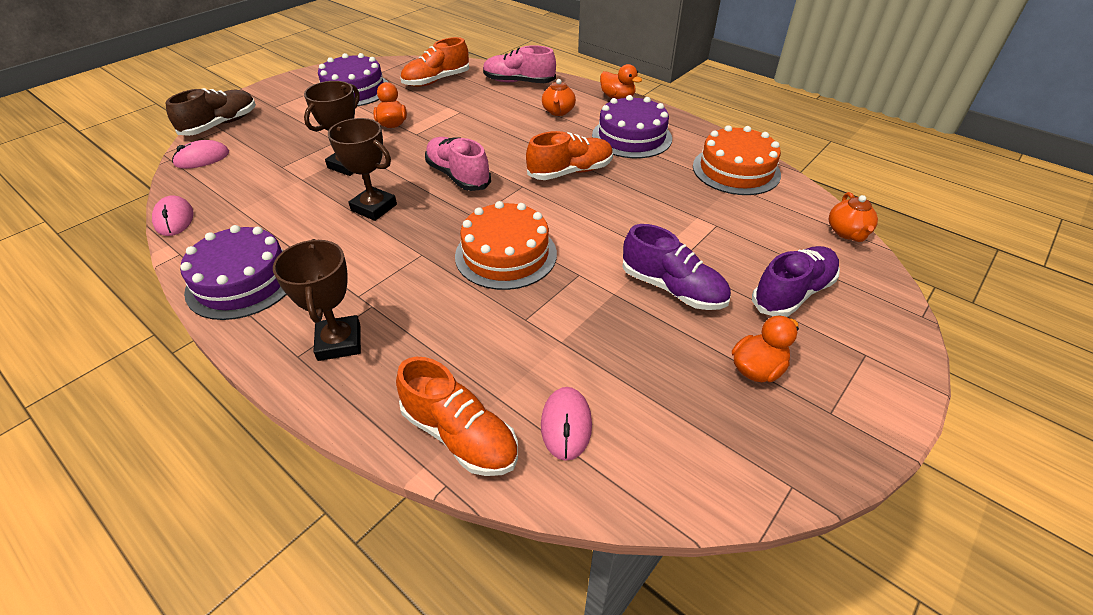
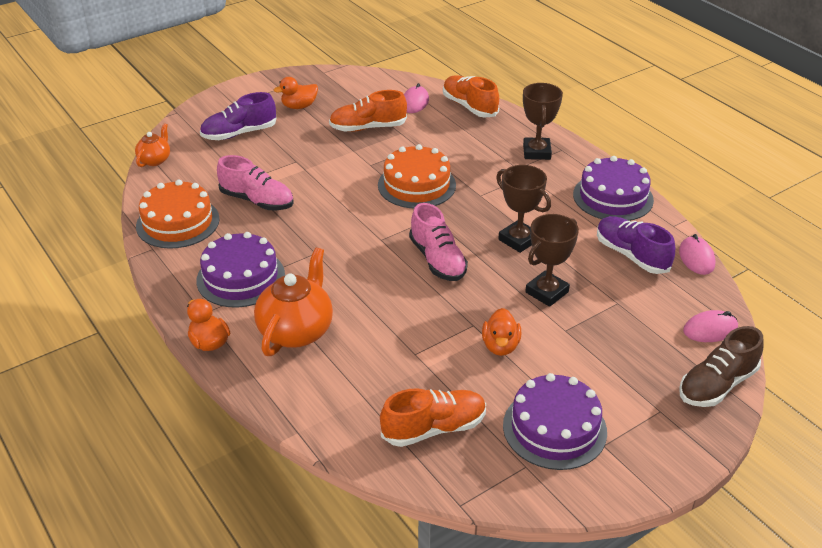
camera: 165 degrees left, 5 degrees down
pink shoe [483,45,556,83] -> pink shoe moved to [217,155,294,210]
orange shoe [526,131,613,180] -> orange shoe moved to [329,90,407,132]
orange teapot [542,79,576,116] -> orange teapot [254,247,333,356], size x1.83
purple shoe [622,224,731,310] -> purple shoe moved to [597,216,675,274]

